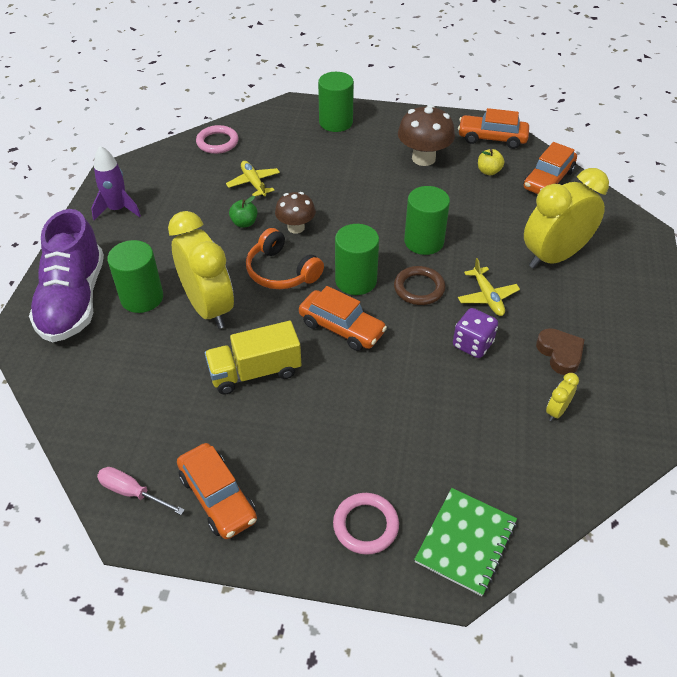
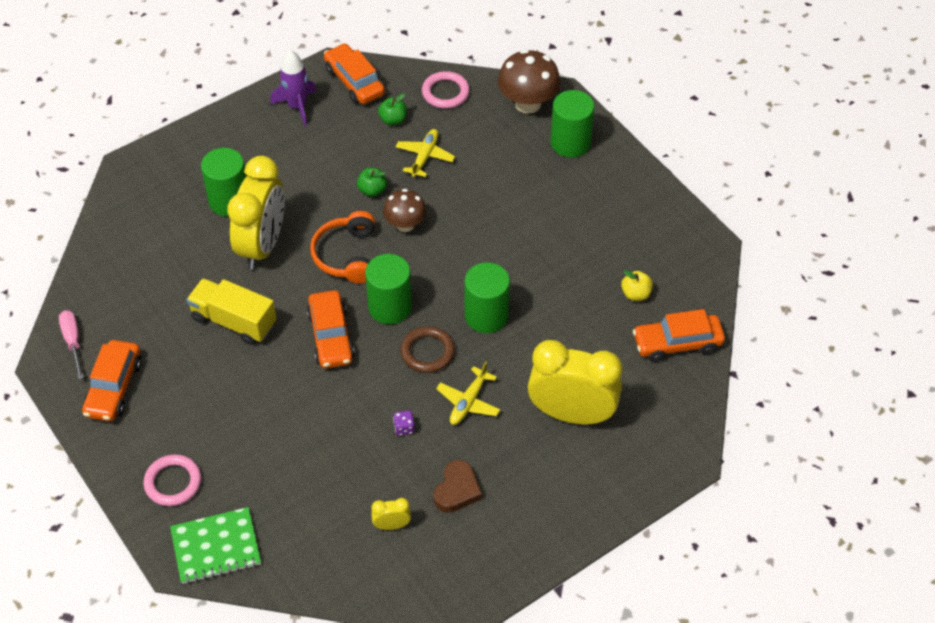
camera: 45 degrees right, 5 degrees up
purple shoe [29,209,104,342] -> none
brown mushroom [398,105,455,166] -> brown mushroom moved to [498,49,560,114]
purple dice [453,308,498,358] -> purple dice [393,410,415,436], size x0.54
orange car [458,108,529,149] -> orange car moved to [324,43,385,104]
none -> green apple [378,94,407,125]

